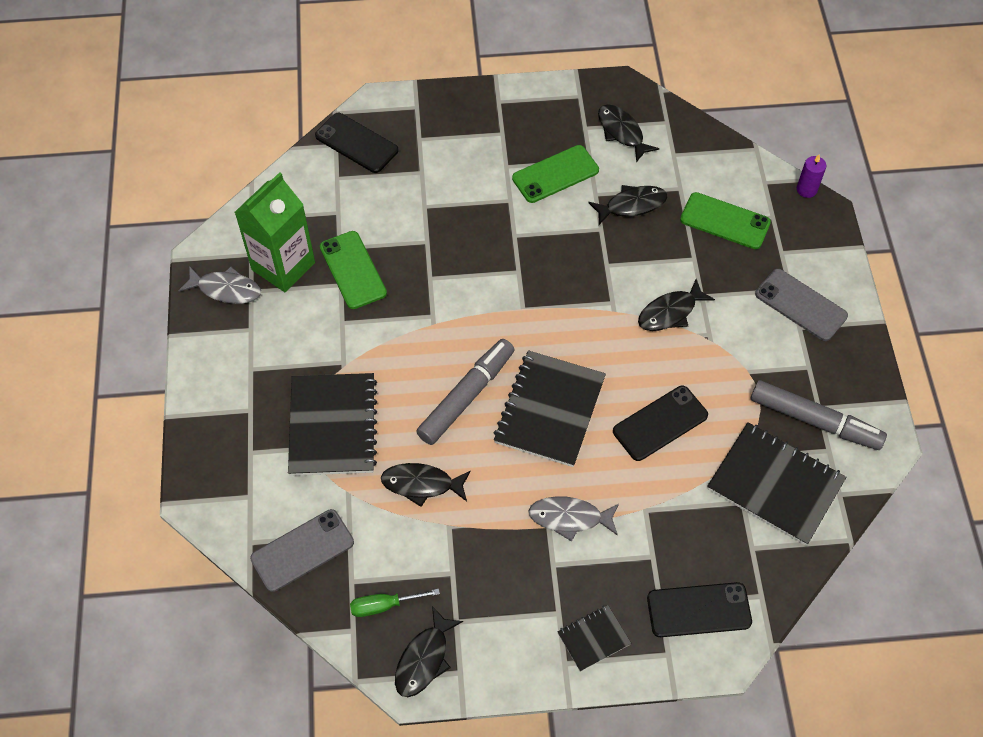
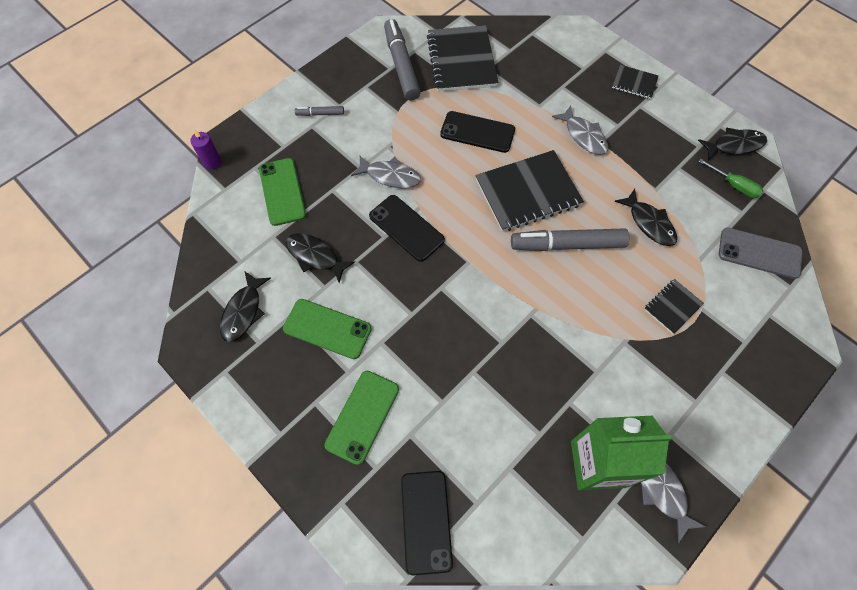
camera: 130 degrees left, 5 degrees up
black notebook [288,373,377,476] -> black notebook [644,279,704,334], size x0.50
green phone [320,231,387,309] -> green phone moved to [324,371,399,465]
black fish [638,279,715,331] -> grey fish [351,156,421,188]
black phone [647,582,752,637] -> black phone moved to [369,195,445,262]
grey phone [755,269,848,341] -> grey marker [295,106,344,116]

